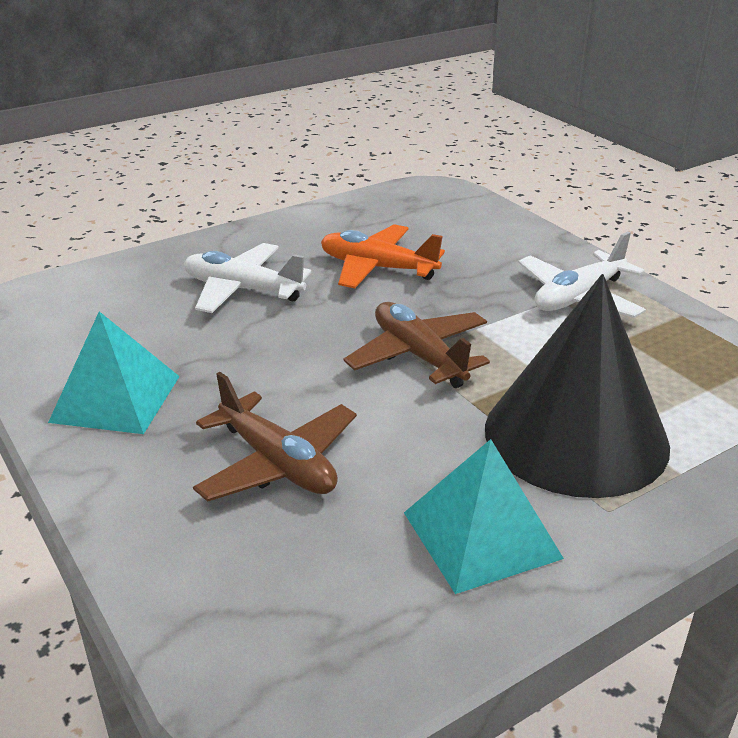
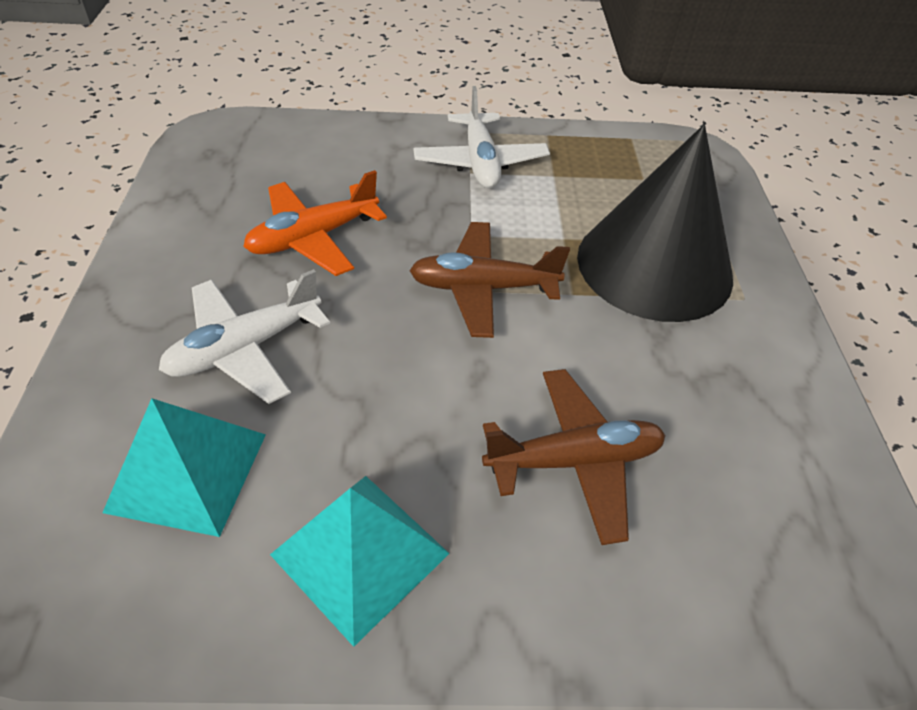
camera: 60 degrees left, 15 degrees up
turquoise pyramid [404,439,564,594] -> turquoise pyramid moved to [102,398,266,537]

